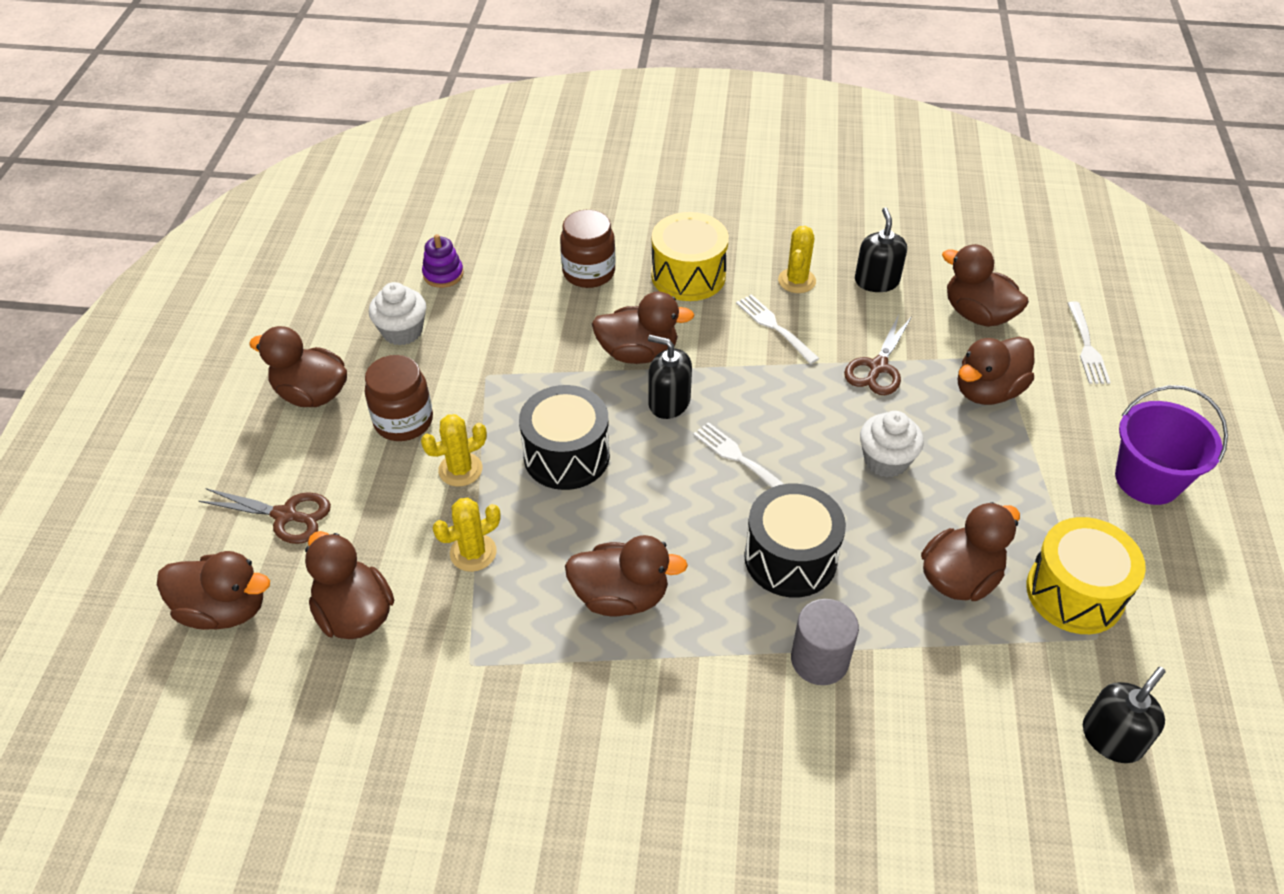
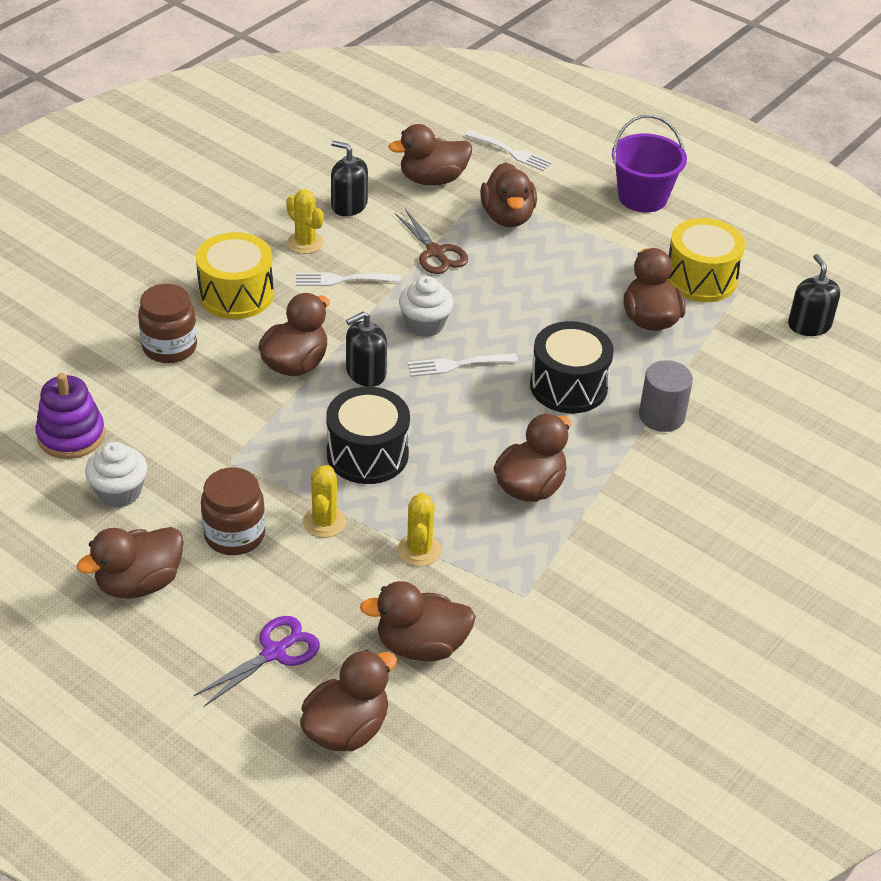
camera: 60 degrees left, 5 degrees down
brown scissors [199,488,331,544] -> purple scissors [194,616,320,707]
purple stacking toy [422,234,464,288] -> purple stacking toy [35,373,105,459], size x1.51
white cupcake [860,411,924,477] -> white cupcake moved to [399,276,453,337]

